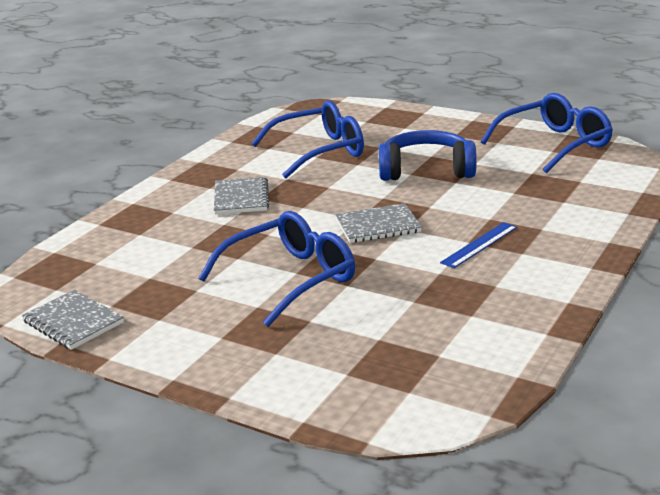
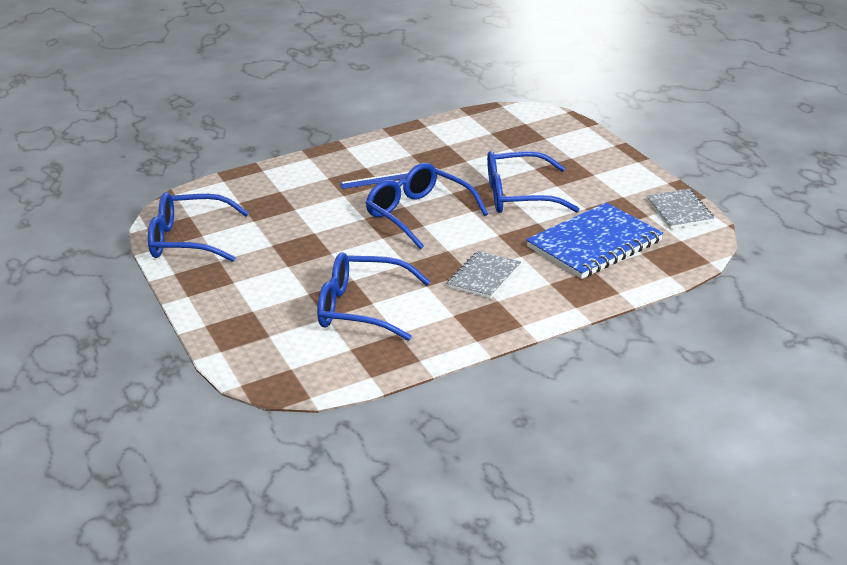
camera: 145 degrees left, 5 degrees up
grey notebook [335,203,422,243] -> blue glasses [366,163,488,250]
blue headphones [379,130,477,181] -> none
none -> blue notebook [526,202,663,279]

